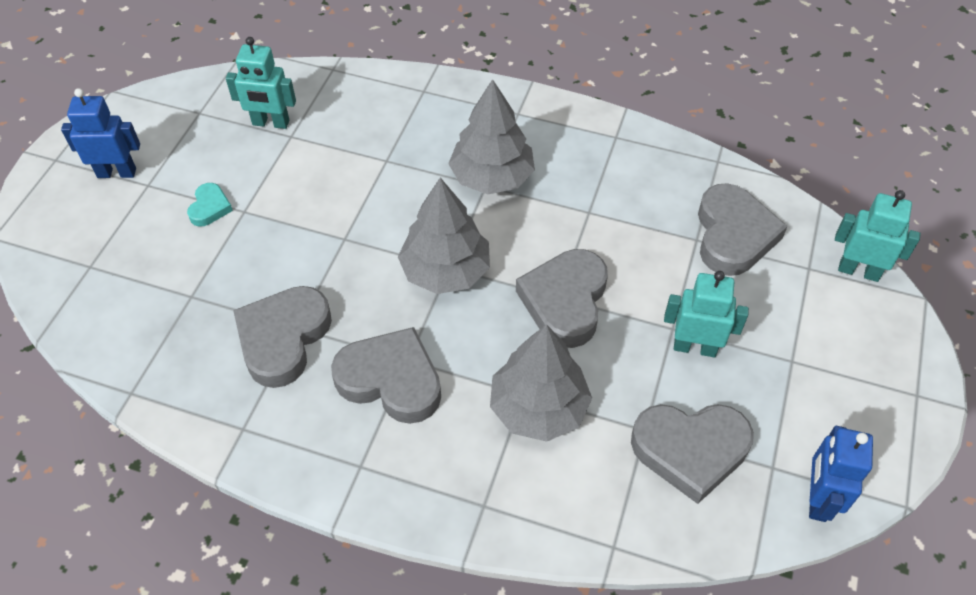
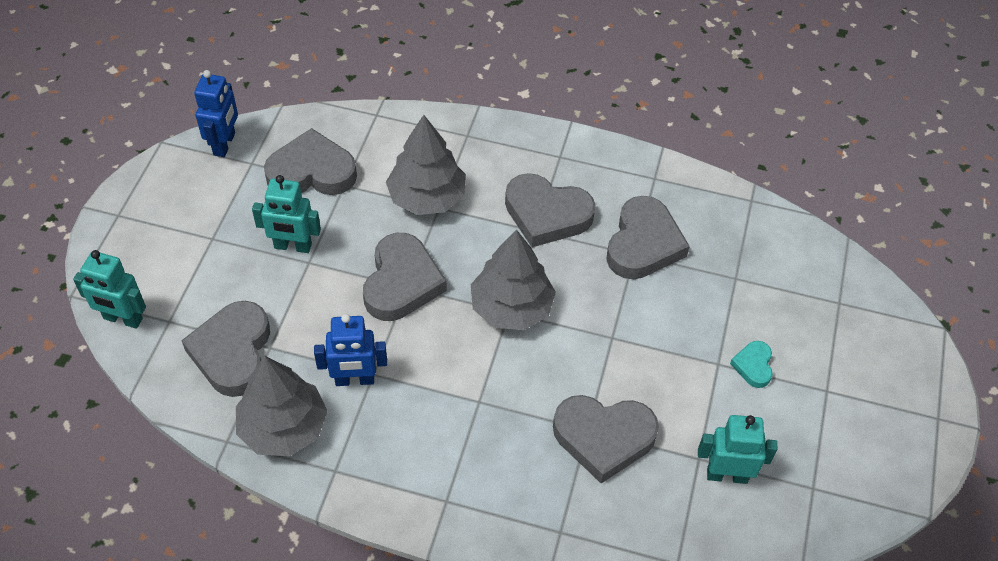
camera: 175 degrees right, 0 degrees up
blue robot [61,88,140,178] -> blue robot moved to [314,314,387,386]
grey tree [448,79,535,194] -> grey tree moved to [236,356,328,456]
none -> grey heart [553,395,659,483]

